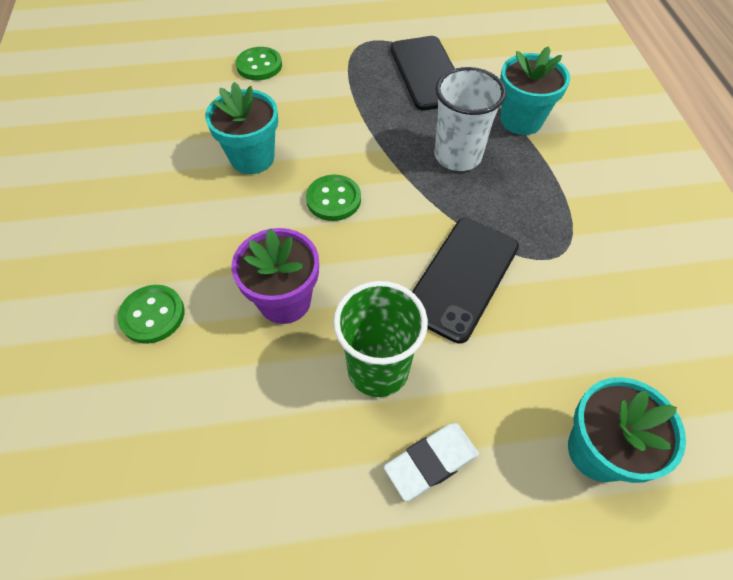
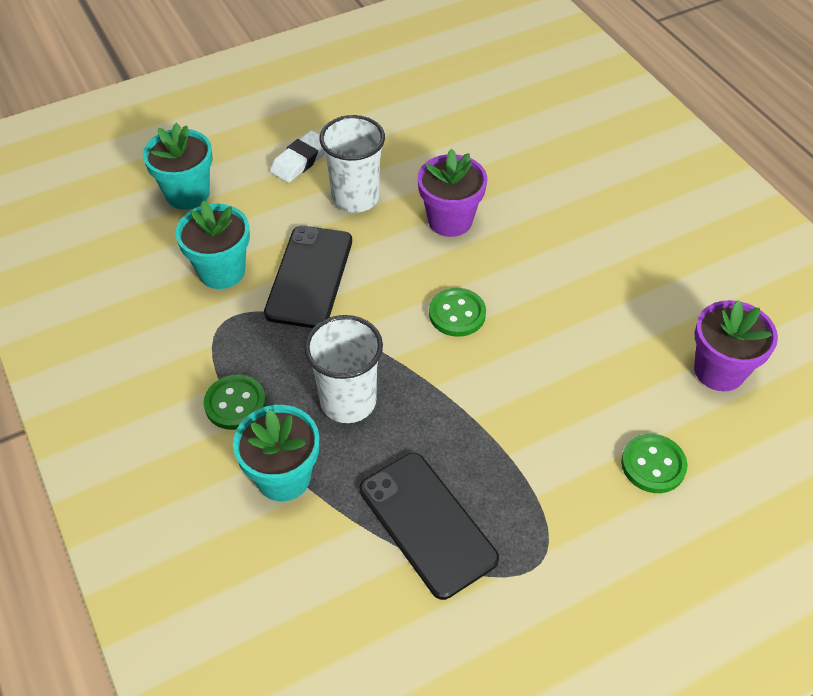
camera: 160 degrees right, 5 degrees down
green button [117,285,185,344] -> green button moved to [204,375,266,430]
turquoise flower pot [205,82,278,174] -> turquoise flower pot moved to [176,200,250,289]
green cup [333,281,428,397] -> white cup [319,115,385,213]
none -> purple flower pot [694,300,778,391]

